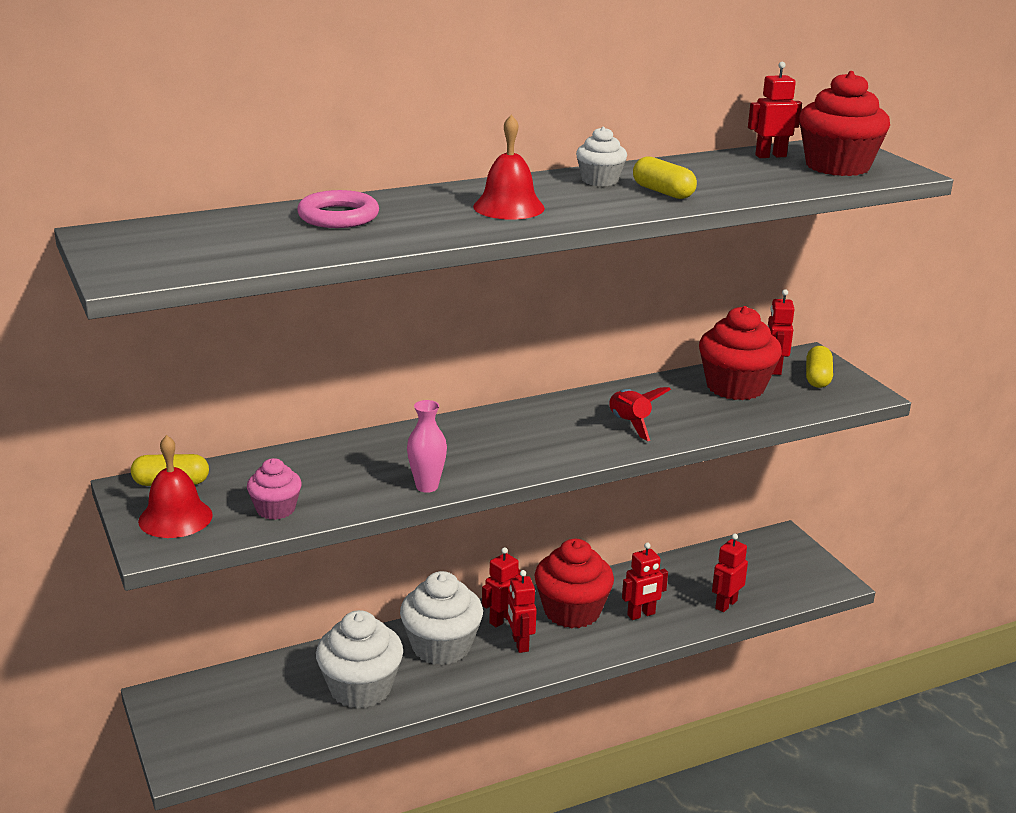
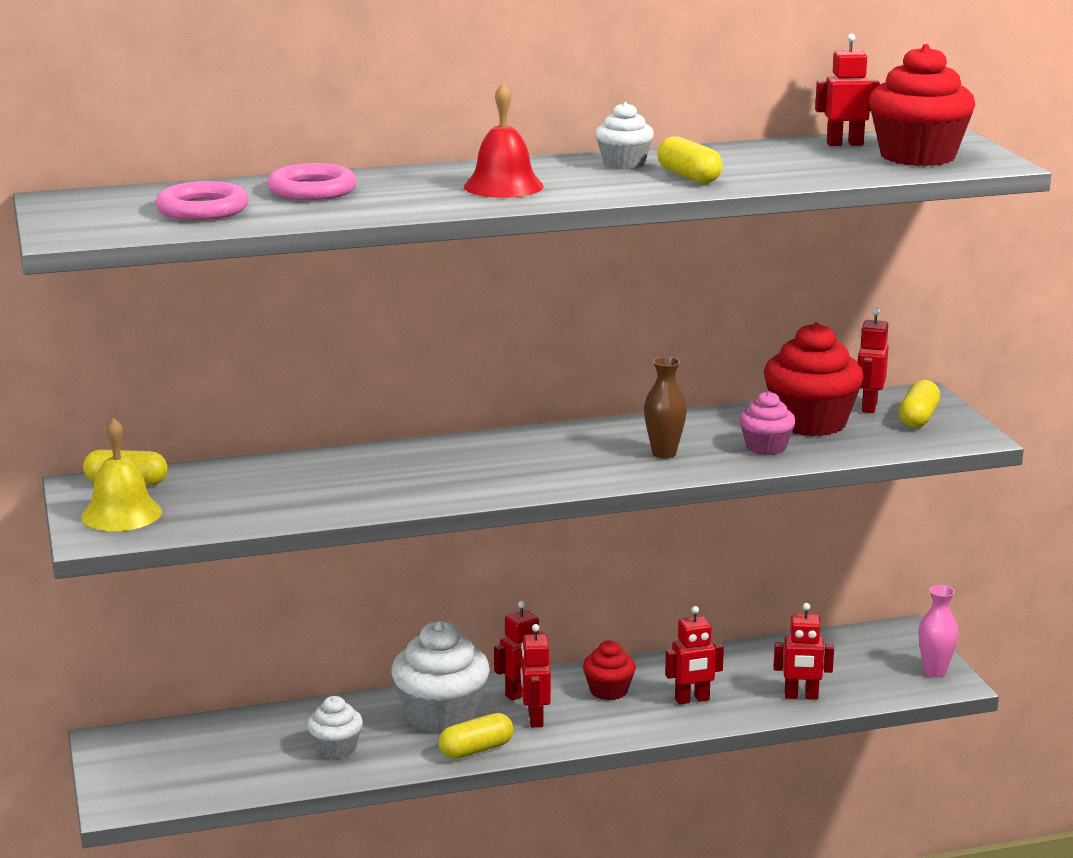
camera: 10 degrees right, 5 degrees down
red bell [138,435,213,538] -> yellow bell [81,417,162,531]
pink cupcake [247,458,302,520] -> pink cupcake moved to [739,391,796,455]
white cupcake [316,610,403,709] -> white cupcake [307,696,363,759], size x0.55
pink vase [407,400,447,493] -> pink vase moved to [918,585,959,677]
red cupcake [535,539,614,628] -> red cupcake [583,640,636,700], size x0.55
red rocket [609,387,671,441] -> brown vase [644,357,687,458]
red robot [712,533,748,612] -> red robot turned 135 degrees counterclockwise [774,603,834,700]
none -> pink ring [156,181,248,220]
none -> yellow capsule [439,713,514,759]

